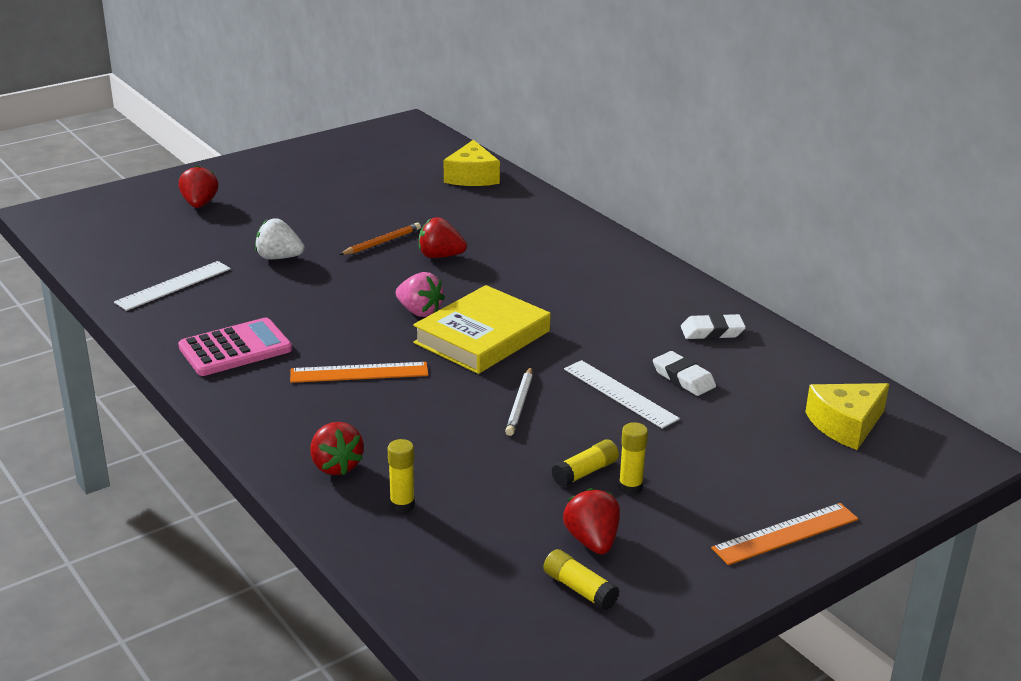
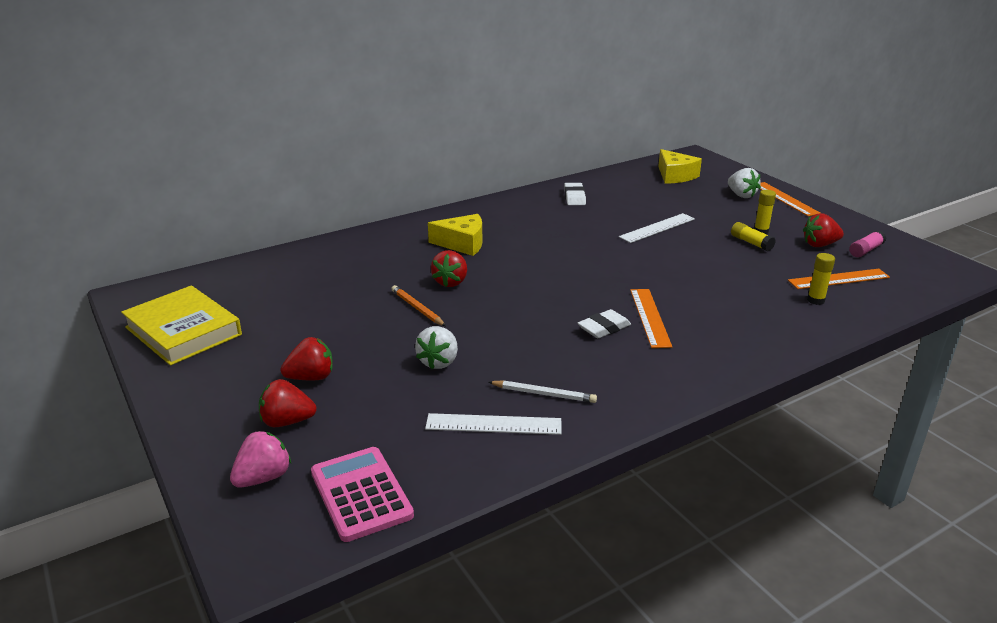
camera: 85 degrees left, 0 degrees up
white ruler [114,261,231,311] -> white ruler turned 45 degrees counterclockwise [425,413,562,435]
pink calculator [178,318,292,376] -> pink calculator moved to [311,447,414,542]
red strawberry [310,422,364,475] -> red strawberry moved to [280,337,333,380]
pink strawberry [396,272,445,317] -> pink strawberry moved to [230,431,291,488]
yellow book [413,285,551,374] -> yellow book moved to [121,286,242,365]
yellow cheese [444,140,500,186] -> yellow cheese moved to [428,214,482,256]
white pencil [505,367,532,436] -> white pencil moved to [488,380,597,403]
yellow glue stick [544,549,619,611] -> pink glue stick [849,230,886,257]
white eraser [653,351,716,396] -> white eraser moved to [578,309,631,338]
none -> white strawberry [728,168,761,198]
none -> orange ruler [788,269,890,289]

